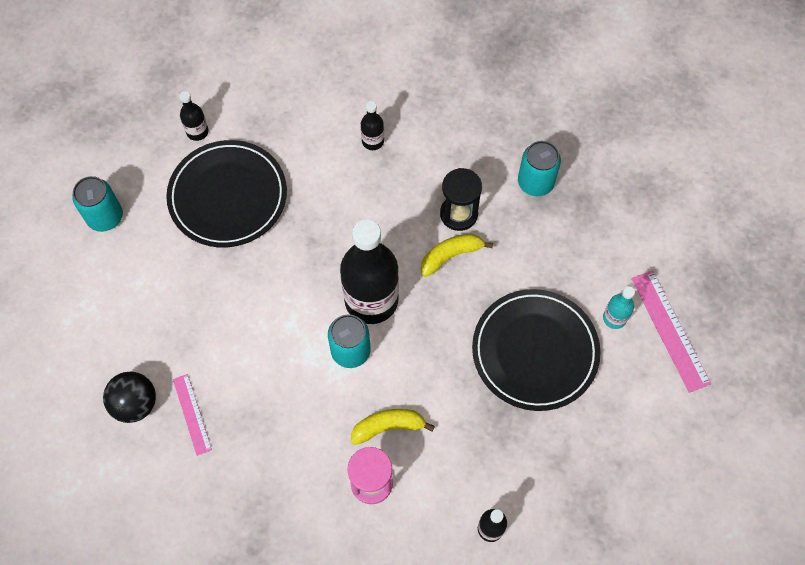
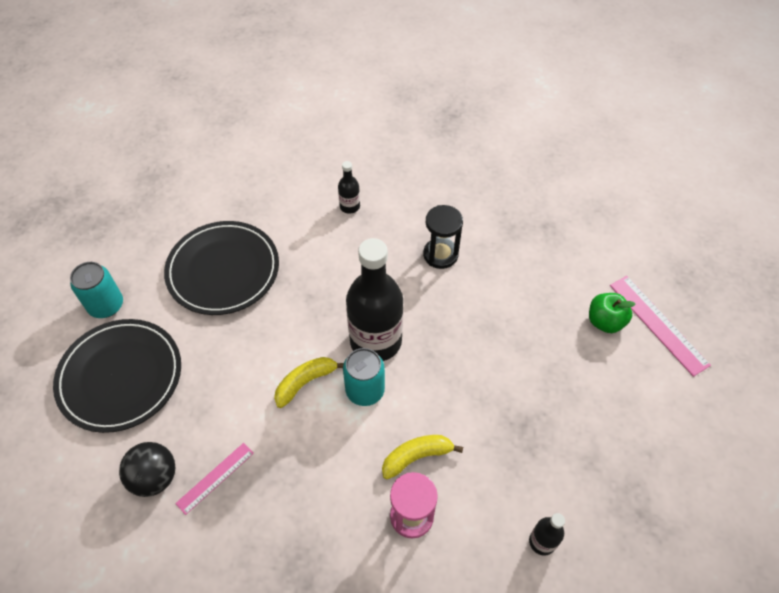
camera: 10 degrees left, 10 degrees down
pink ruler [173,374,212,456] -> pink ruler turned 75 degrees clockwise [175,443,254,515]
black bottle [179,91,208,141] -> none
yellow banana [421,234,493,277] -> yellow banana moved to [274,357,344,408]
black plate [472,289,601,411] -> black plate moved to [53,319,181,433]
turquoise can [518,141,561,196] -> none
turquoise bottle [603,286,635,329] -> green apple [589,293,636,333]

